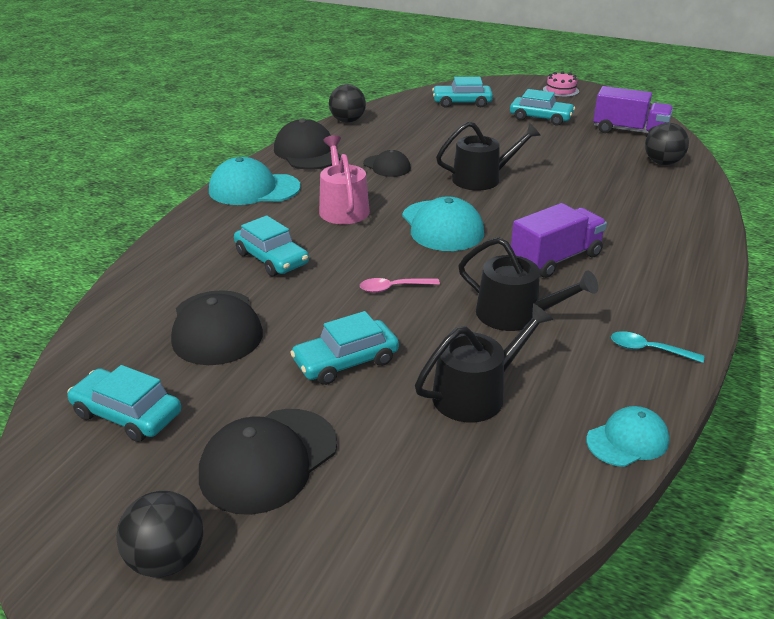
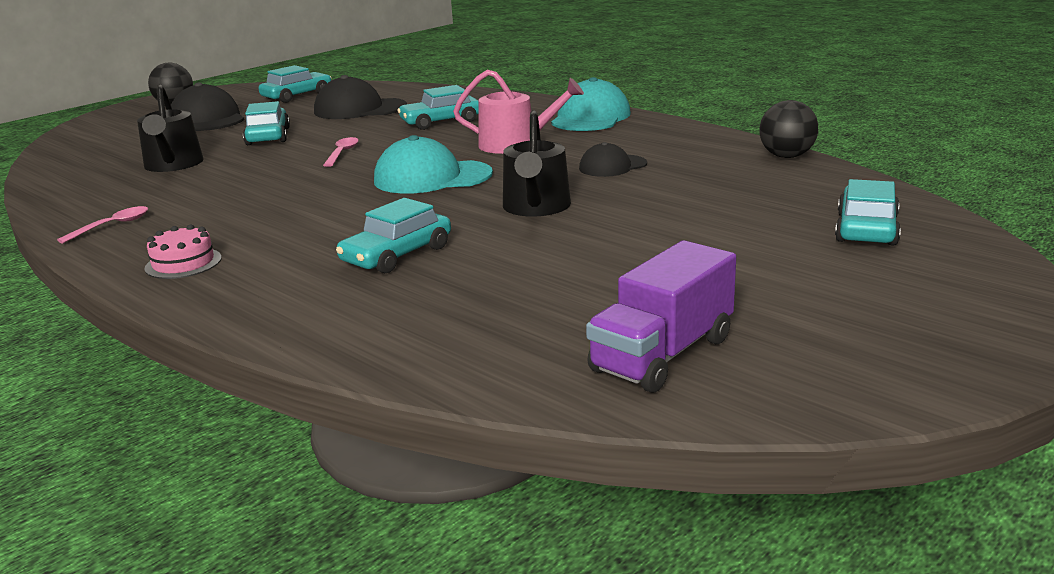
camera: 110 degrees right, 10 degrees down
black cap [274,119,341,170] -> none
black watering can [458,237,598,331] -> none
turquoise car [510,89,575,126] -> turquoise car moved to [336,198,451,273]
purple truck [511,203,607,278] -> none
pink cake [543,71,579,97] -> pink cake moved to [144,224,222,279]
turquoise cap [586,406,669,467] -> none
turquoise spoon [611,331,704,363] -> pink spoon [57,206,148,243]
black ball [645,123,689,165] -> none

